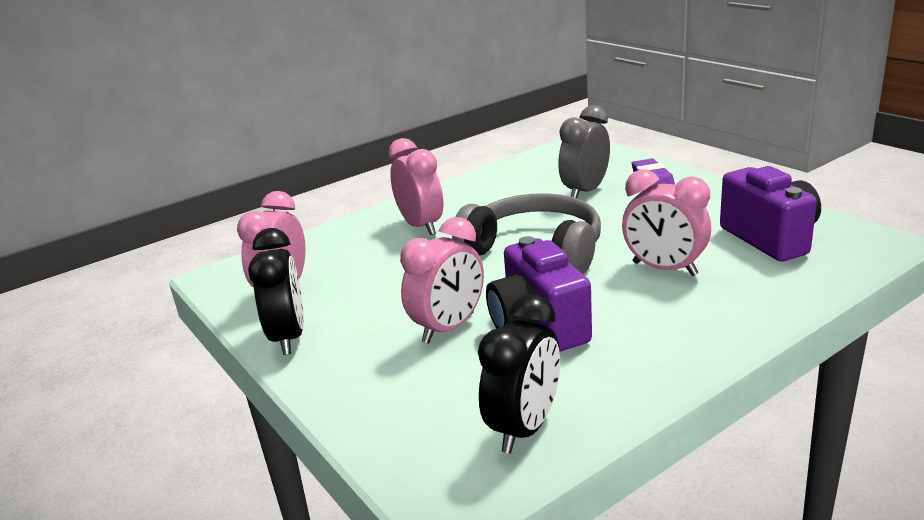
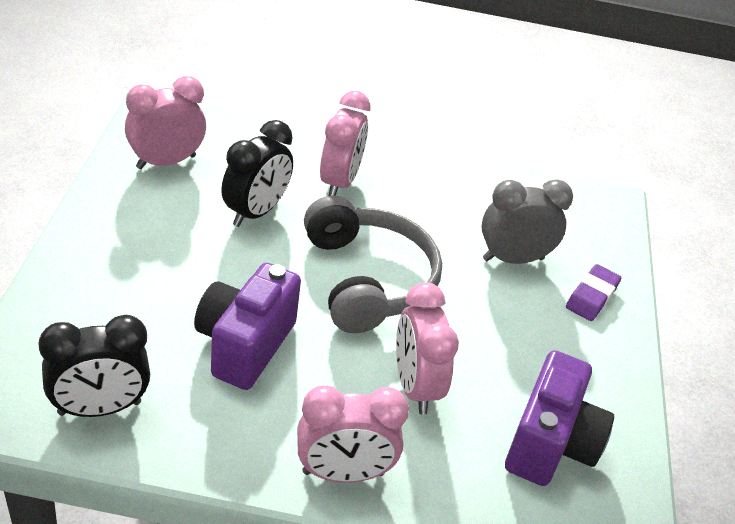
camera: 35 degrees right, 15 degrees up
black clock [248,228,304,355] -> black clock moved to [221,120,293,227]
pink clock [400,217,484,344] -> pink clock moved to [297,385,409,483]

